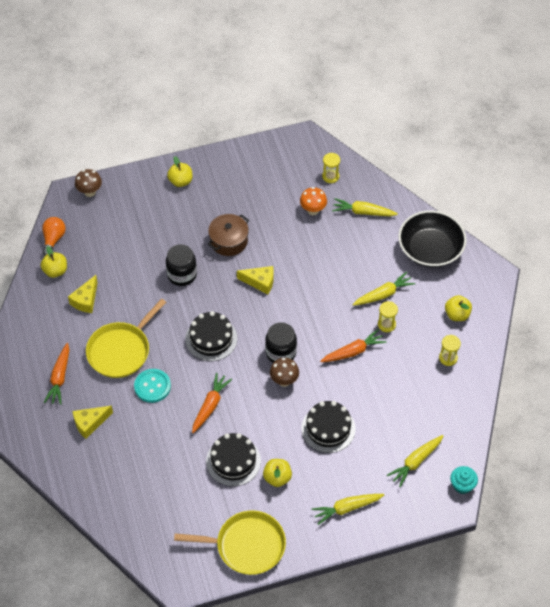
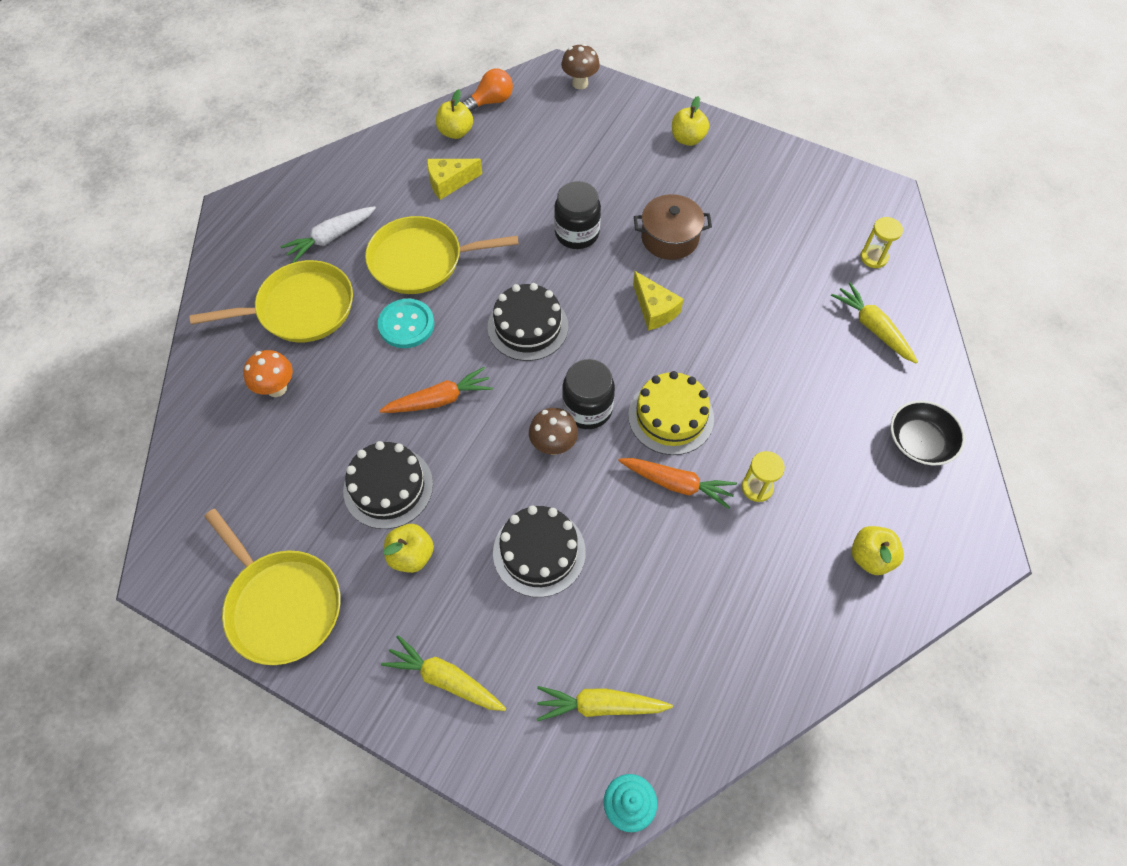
camera: 45 degrees right, 5 degrees up
orange carrot [44,343,69,405] -> white carrot [280,206,376,263]
yellow cheese [73,406,113,439] -> yellow pan [190,260,353,342]
orange mushroom [300,187,327,215] -> orange mushroom moved to [243,350,293,397]
yellow carrot [352,272,415,306] -> none
black bowl [398,210,467,268] -> black bowl [891,400,965,465], size x0.61
yellow hourglass [439,335,461,366] -> none
none -> yellow cake [628,371,714,455]

